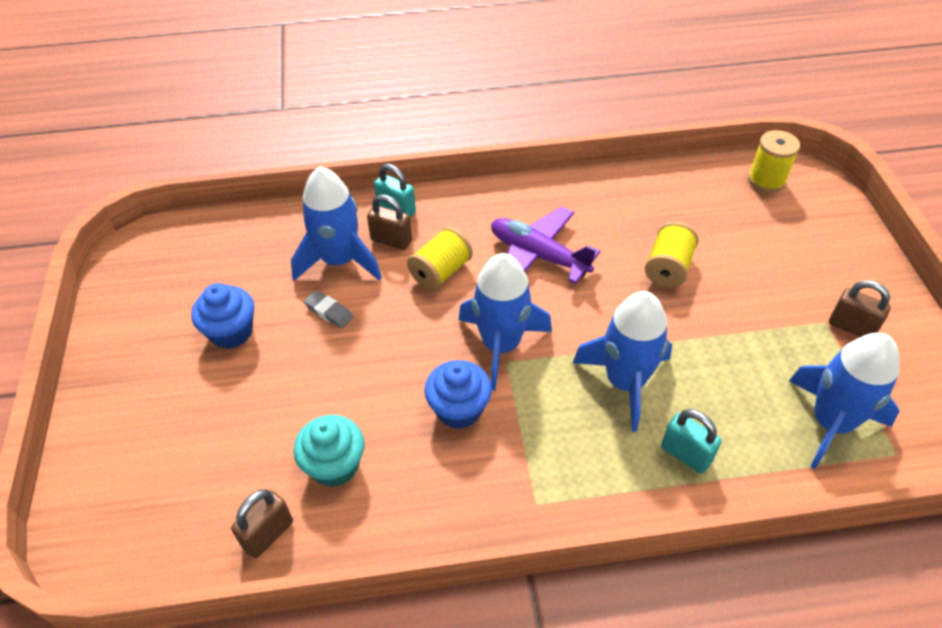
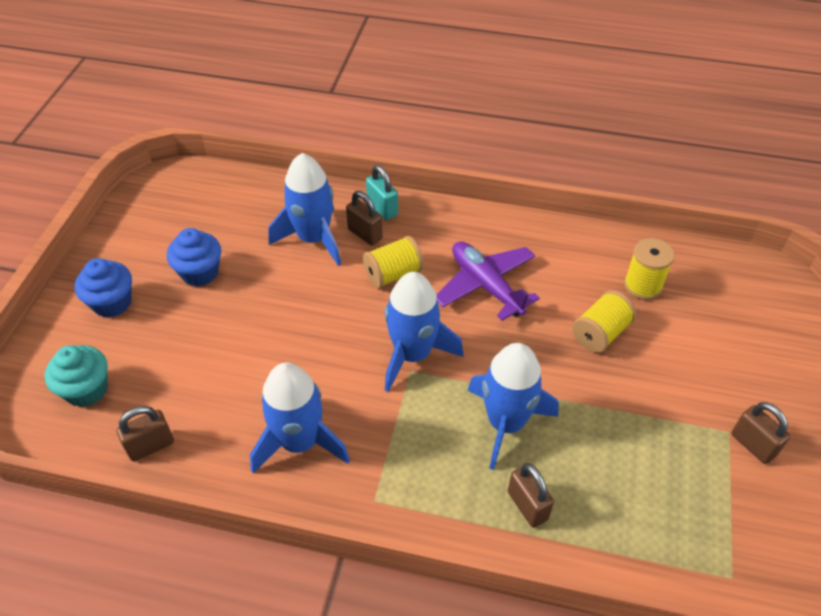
camera: 20 degrees right, 0 degrees up
turquoise cupcake [293,415,365,487] -> turquoise cupcake moved to [45,345,108,407]
grey eraser [304,290,353,328] -> none
blue cupcake [424,360,492,429] -> blue cupcake moved to [75,258,132,318]
turquoise padlock [661,409,722,474] -> brown padlock [508,463,554,528]
yellow spool [748,130,800,193] -> yellow spool moved to [624,238,675,300]
blue rocket [789,333,900,469] -> blue rocket moved to [250,362,350,473]

